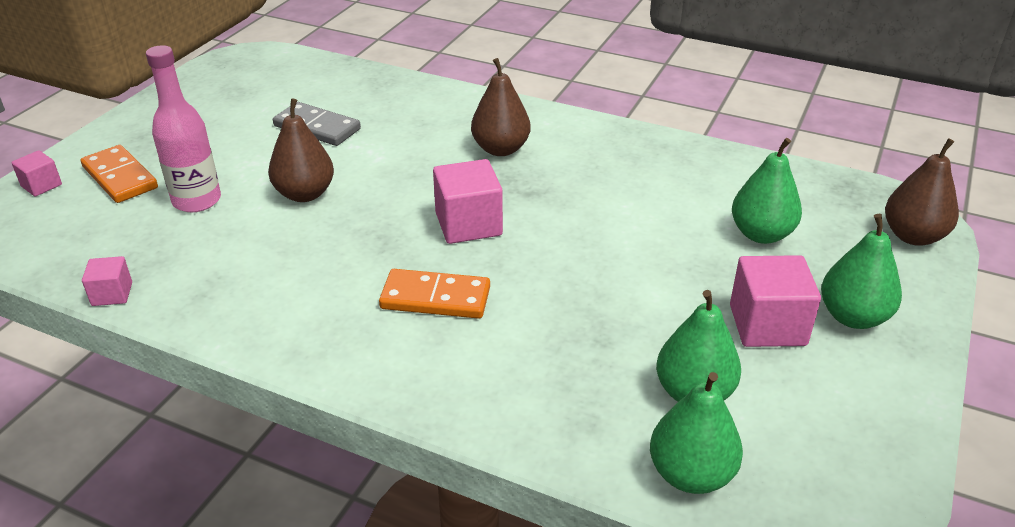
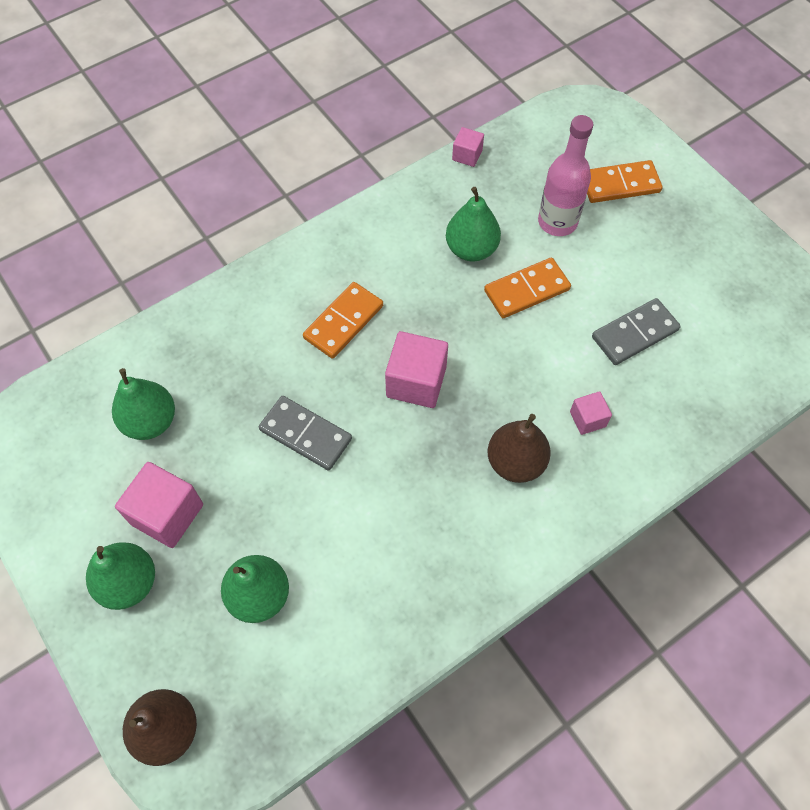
camera: 120 degrees right, 25 degrees up
pink cube [12,150,62,196] -> pink cube moved to [570,391,612,435]
brown pear [268,98,334,202] -> orange domino [484,257,571,318]
green pear [650,372,743,494] -> green pear moved to [446,187,501,261]
none -> grey domino [259,396,352,471]

